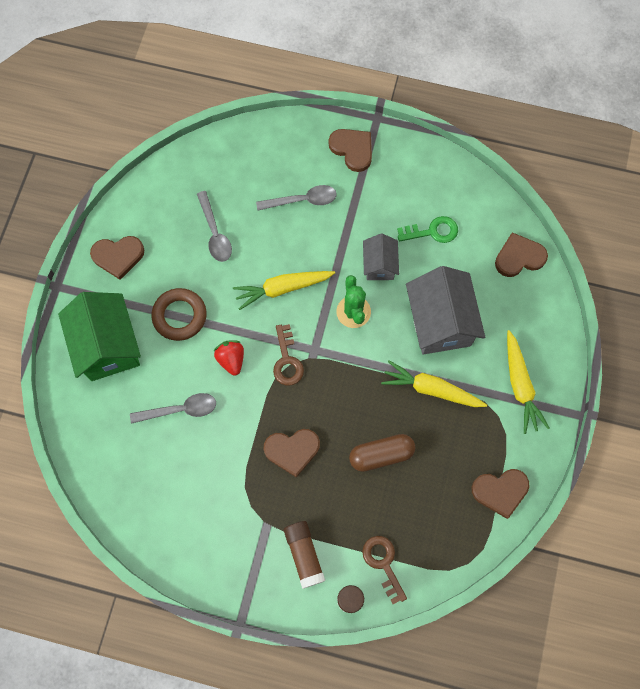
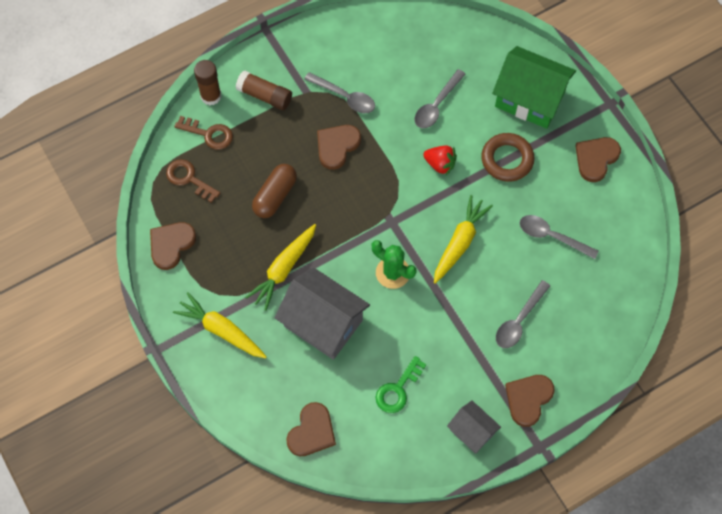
camera: 135 degrees right, 5 degrees down
brown key [273,324,304,386] -> brown key moved to [166,159,220,203]
brown heart [329,129,372,172] -> brown heart turned 120 degrees clockwise [505,375,555,427]
grey house [363,234,399,280] -> grey house moved to [447,400,501,454]
yellow carrot [381,360,487,407] -> yellow carrot turned 150 degrees clockwise [245,224,316,311]
none -> grey spoon [304,72,375,113]

